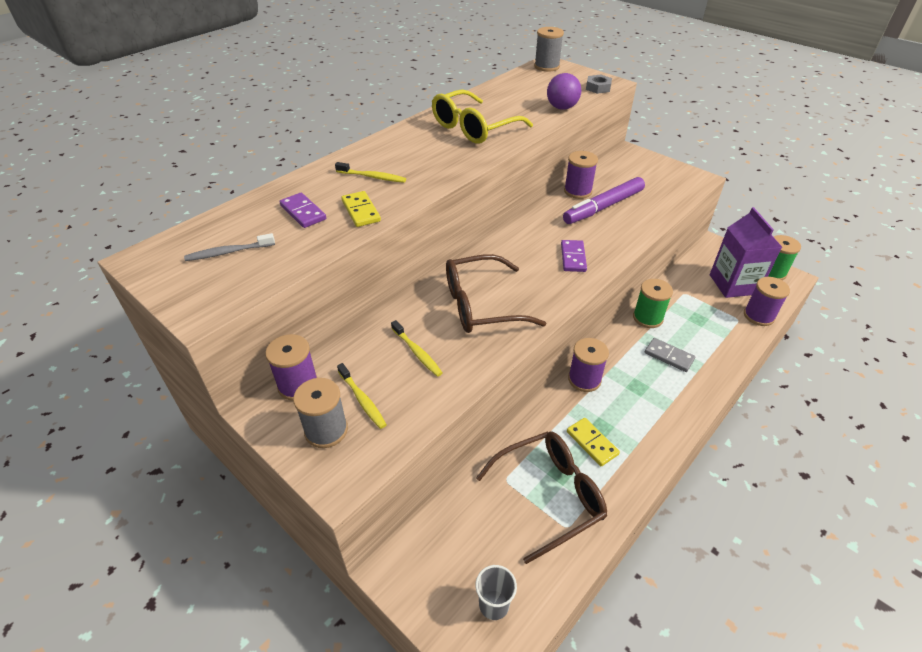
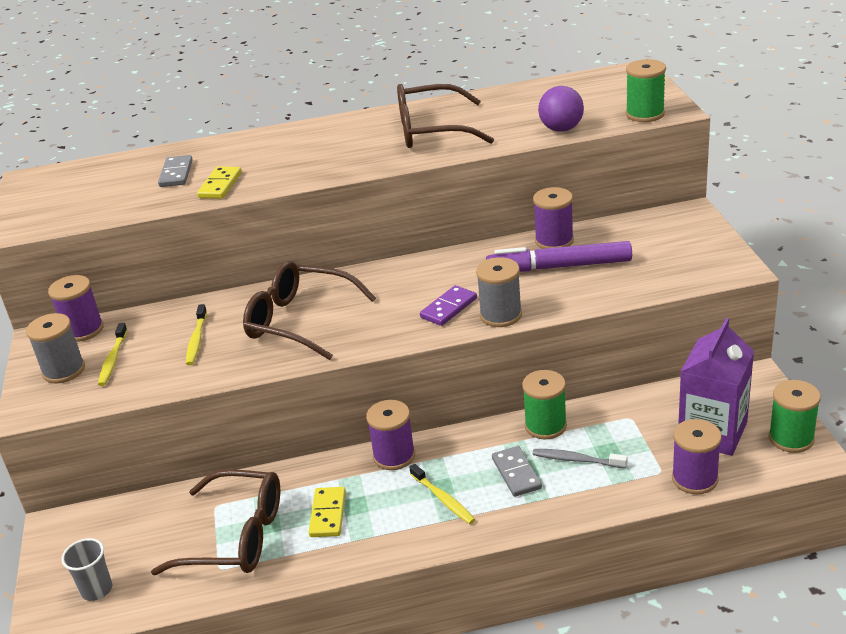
camera: 40 degrees right, 10 degrees down
grey toothbrush [184,233,275,261] -> grey toothbrush moved to [532,449,627,468]
purple domino [279,193,326,228] -> grey domino [158,155,193,187]
yellow toothbrush [335,162,406,183] -> yellow toothbrush moved to [409,464,475,524]
yellow glasses [432,89,533,144] -> brown glasses [397,84,494,148]
grey spool [534,27,564,72] -> grey spool moved to [476,257,522,327]
grey nut [586,75,612,94] -> green spool [626,59,666,122]

